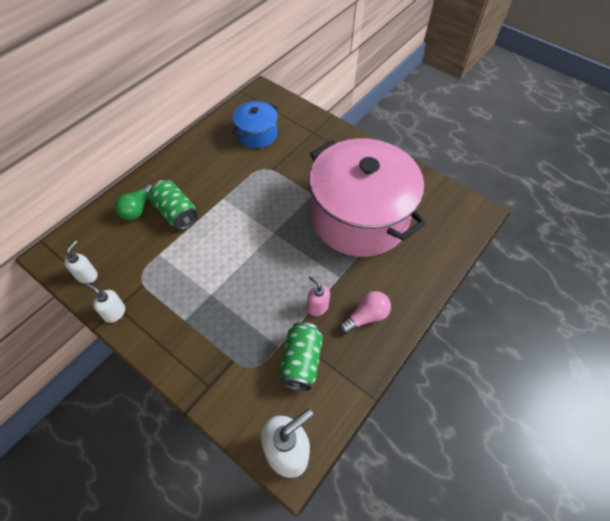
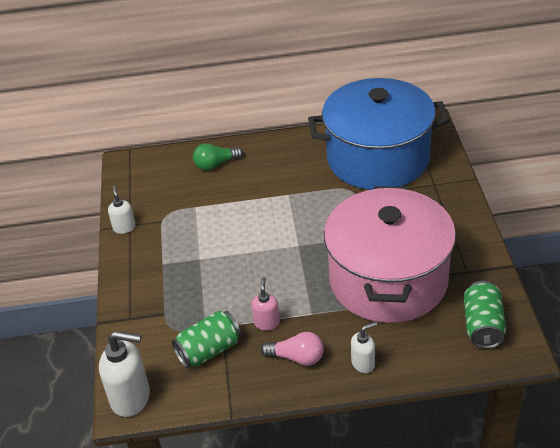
camera: 50 degrees right, 15 degrees down
white soap dispenser [64,240,98,284] -> white soap dispenser moved to [351,322,377,373]
green can [149,180,198,230] -> green can moved to [464,281,506,349]
blue pot [232,101,278,149] -> blue pot [308,78,450,190], size x2.13

